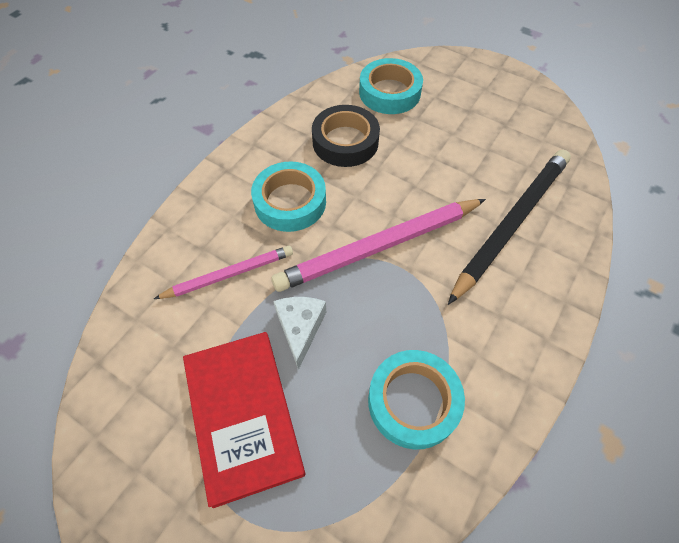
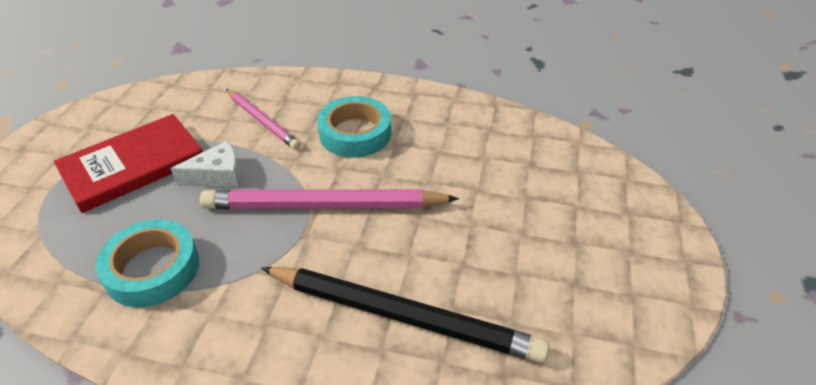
camera: 70 degrees right, 15 degrees down
pink pencil [271,199,486,292] -> pink pencil turned 45 degrees counterclockwise [200,189,459,209]
black tape [312,105,380,167] -> none
turquoise tape [359,58,423,114] -> none

